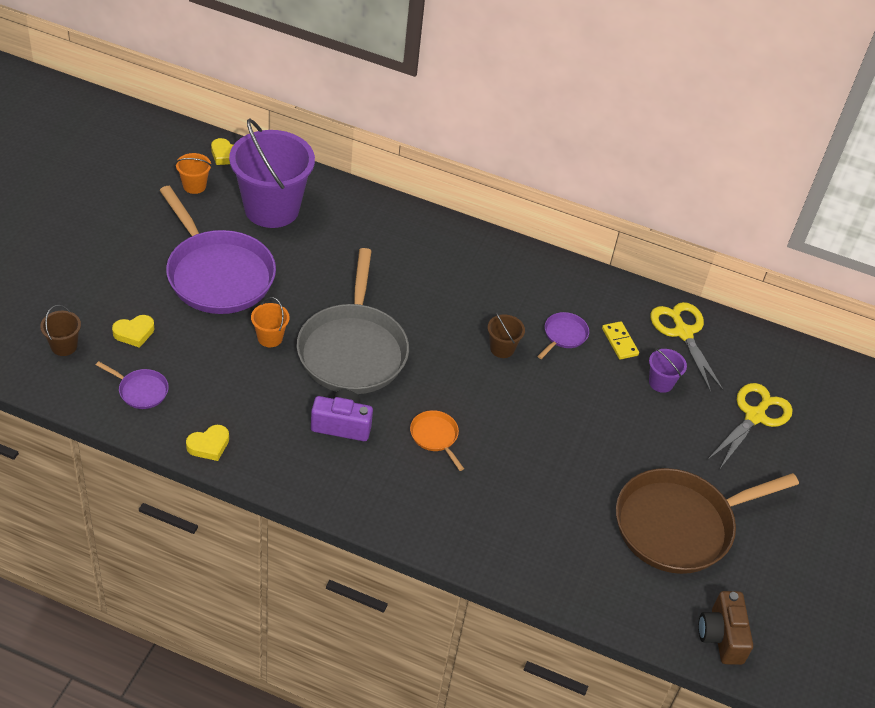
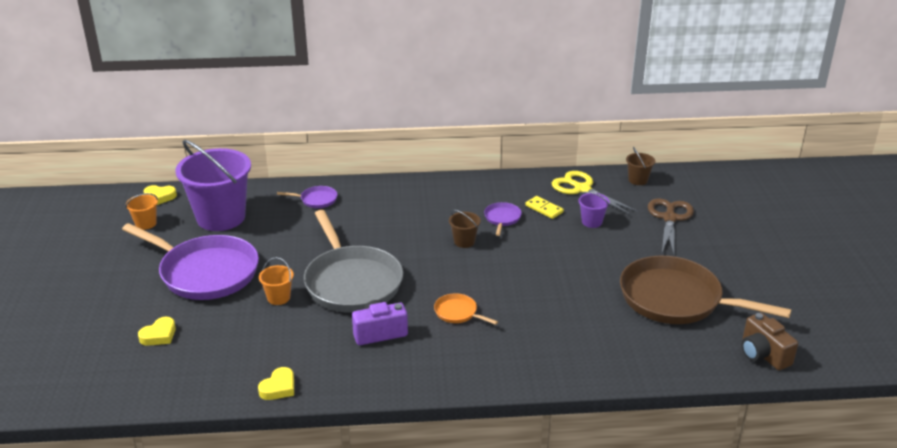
camera: 20 degrees left, 15 degrees down
brown bucket [40,305,81,356] -> brown bucket moved to [626,147,655,185]
purple pan [96,361,169,409] -> purple pan moved to [277,186,337,208]
brown pan [616,468,799,574] -> brown pan turned 75 degrees clockwise [620,256,791,324]
yellow scissors [707,383,793,469] -> brown scissors [648,198,694,254]

